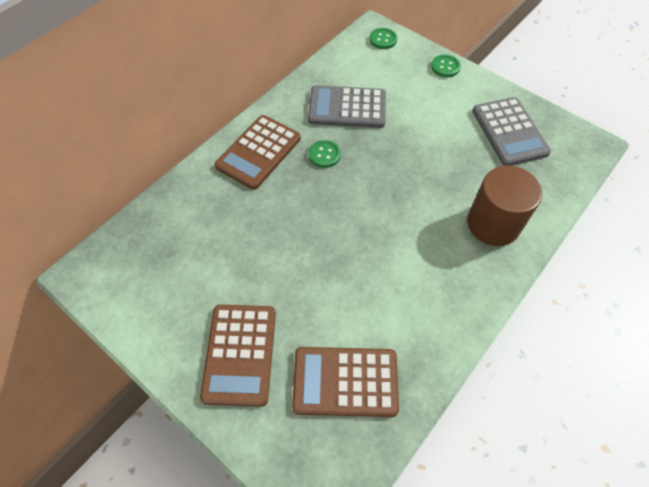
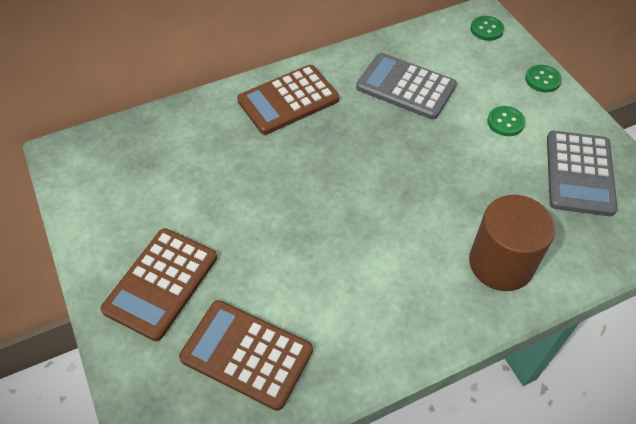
camera: 25 degrees right, 5 degrees down
green button [309,140,341,168] -> green button moved to [487,106,526,136]

